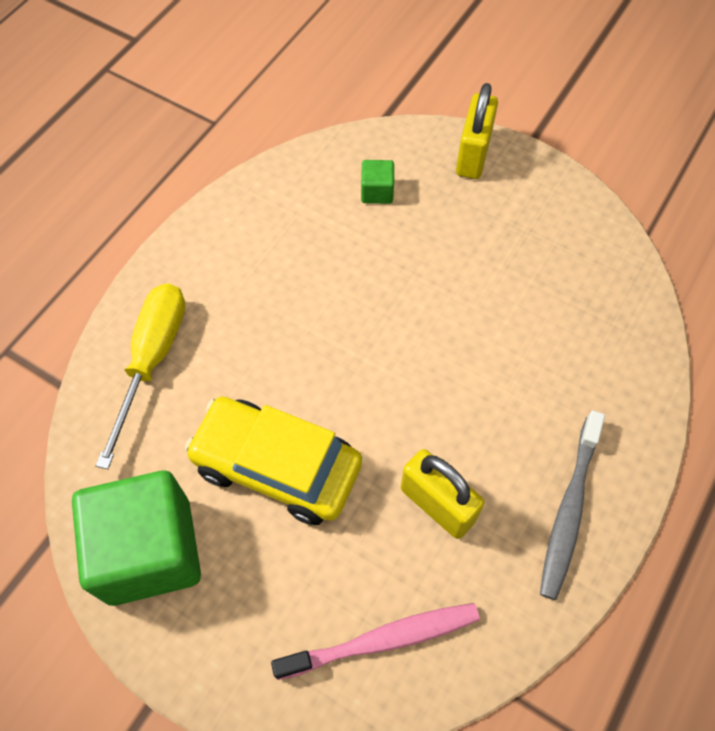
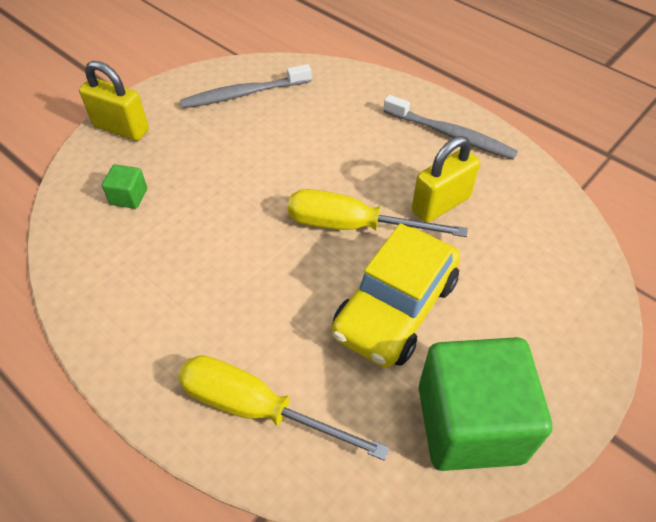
camera: 80 degrees left, 10 degrees down
pink toothbrush [271,603,480,680] -> none
none -> grey toothbrush [180,64,311,108]
none -> yellow screwdriver [288,189,468,237]

